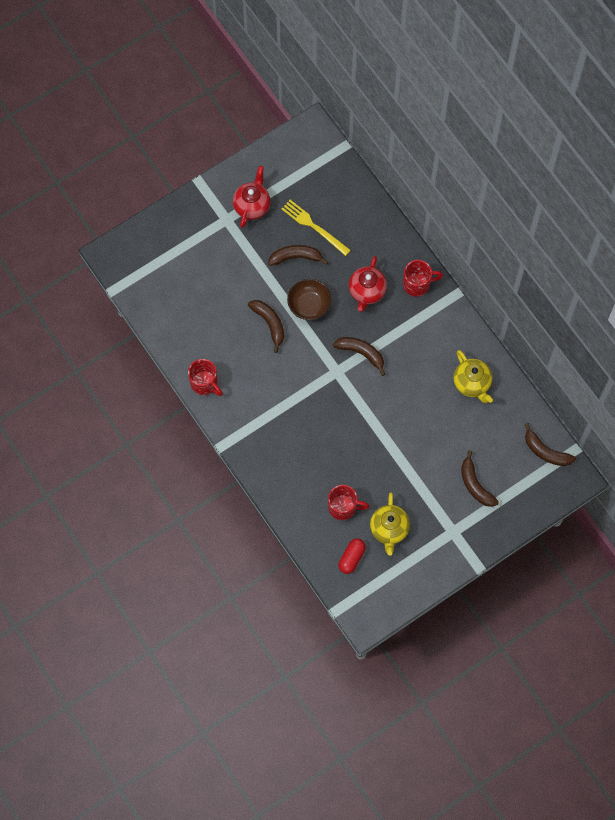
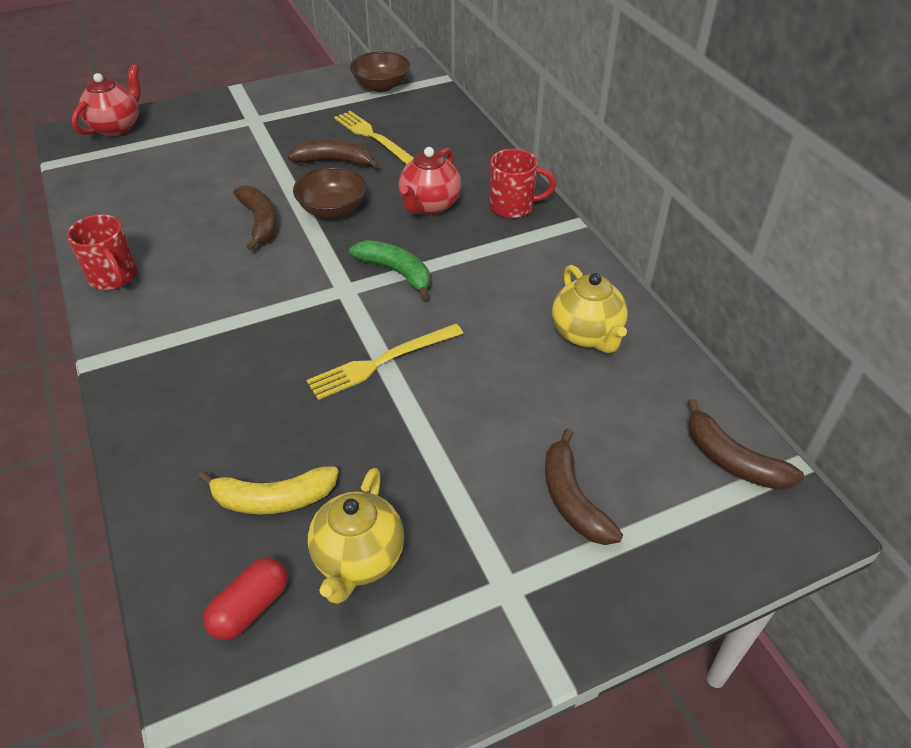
camera: 10 degrees right, 25 degrees down
red teapot [233,166,270,228] -> red teapot moved to [71,64,141,137]
red mug [328,485,369,520] -> yellow banana [198,466,339,514]
brown banana [333,337,386,376] -> green banana [349,240,430,300]
none -> yellow fork [306,324,463,400]
none -> brown bowl [350,51,410,92]

